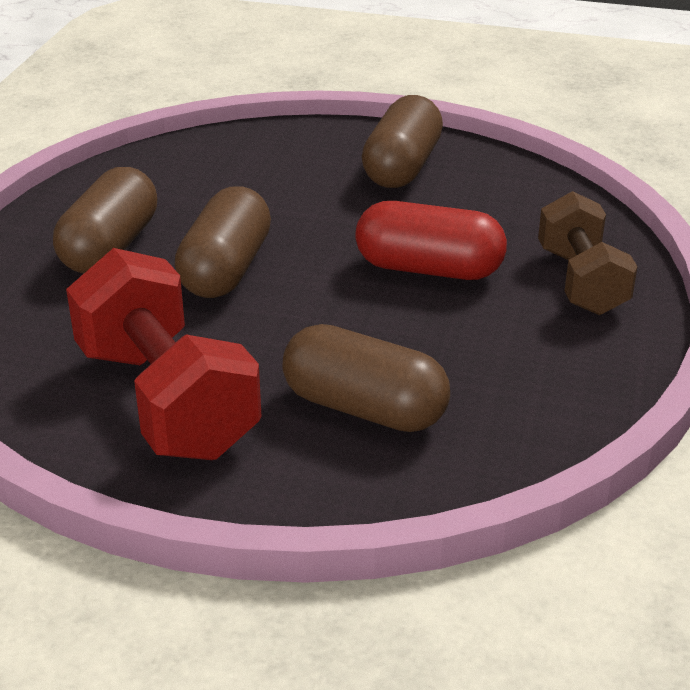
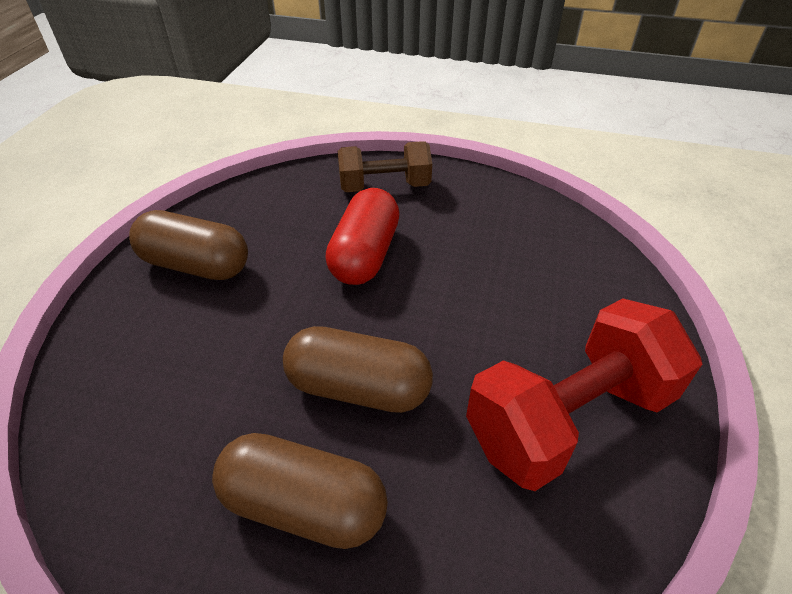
camera: 90 degrees left, 10 degrees up
brown capsule [282,324,450,432] -> none

